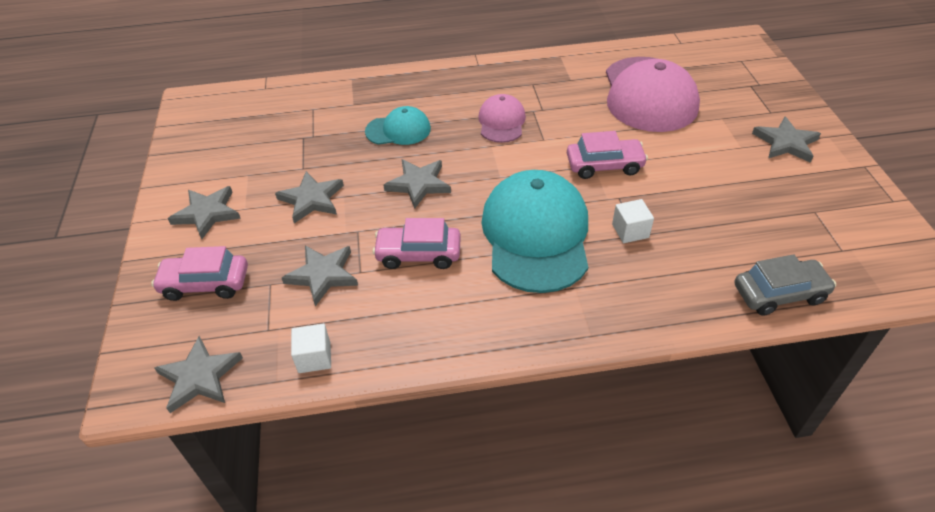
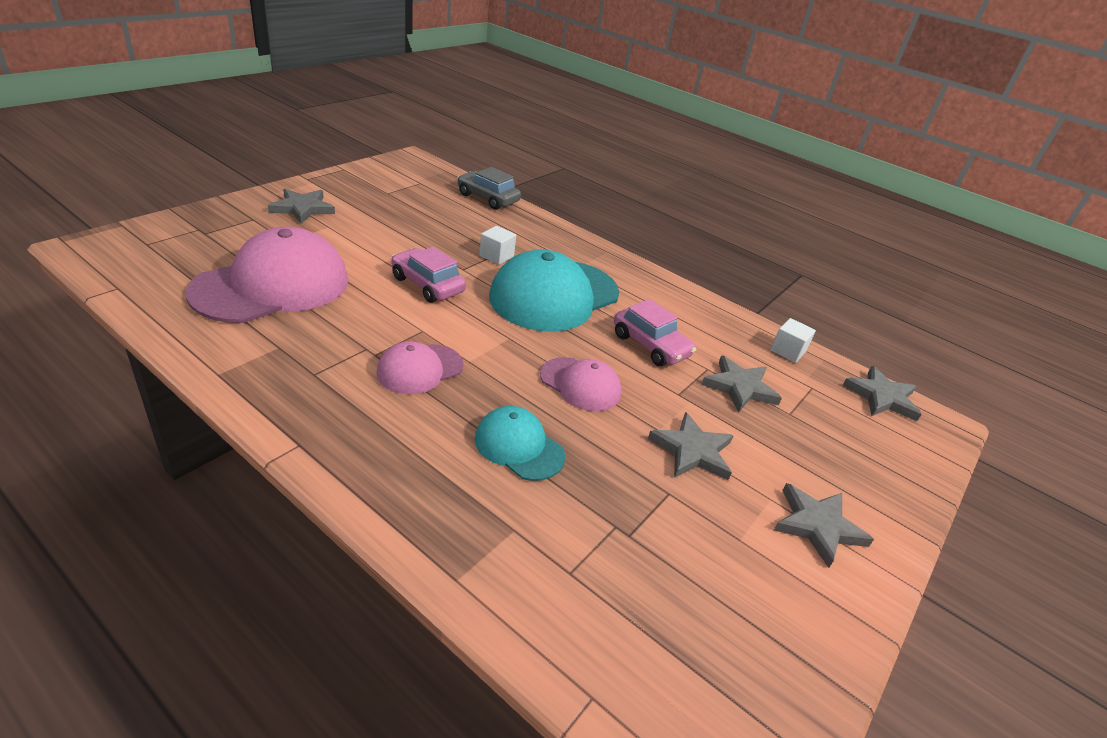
camera: 140 degrees left, 10 degrees down
pink car [151,246,248,301] -> none
grey star [384,159,451,209] -> pink cap [540,357,621,411]

